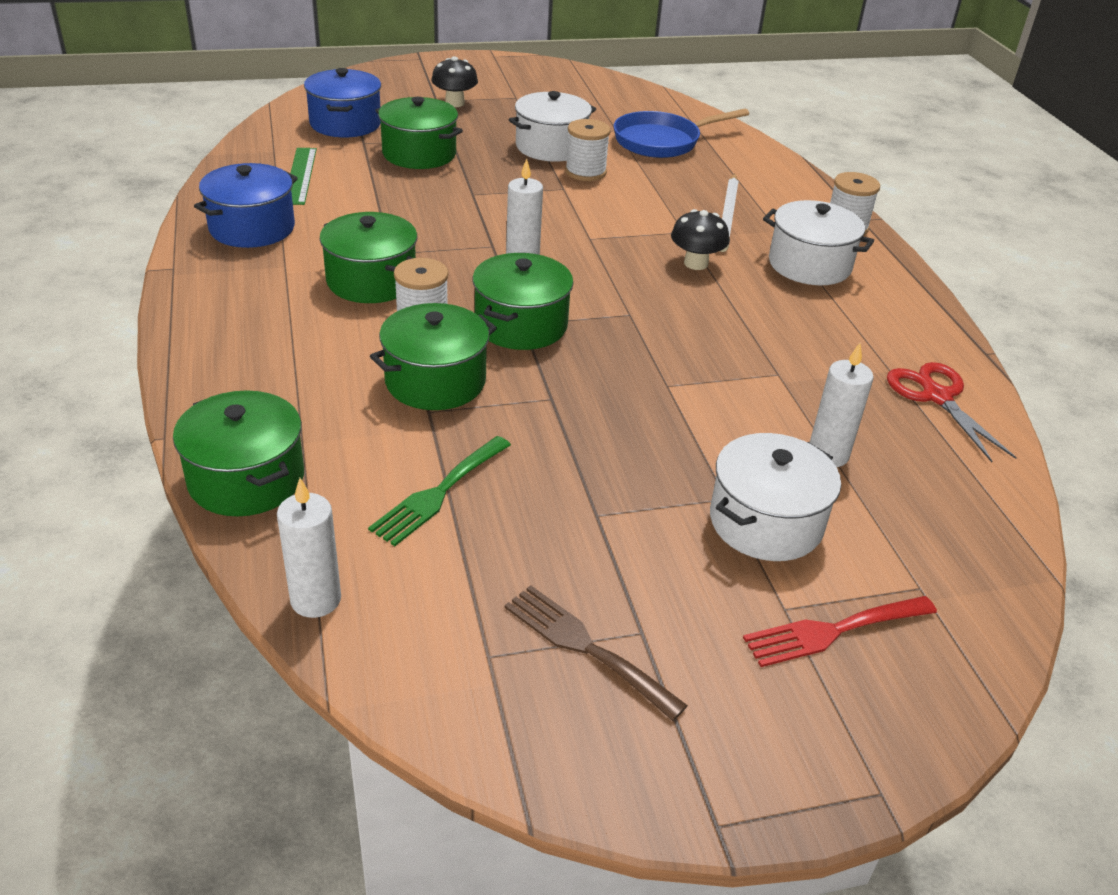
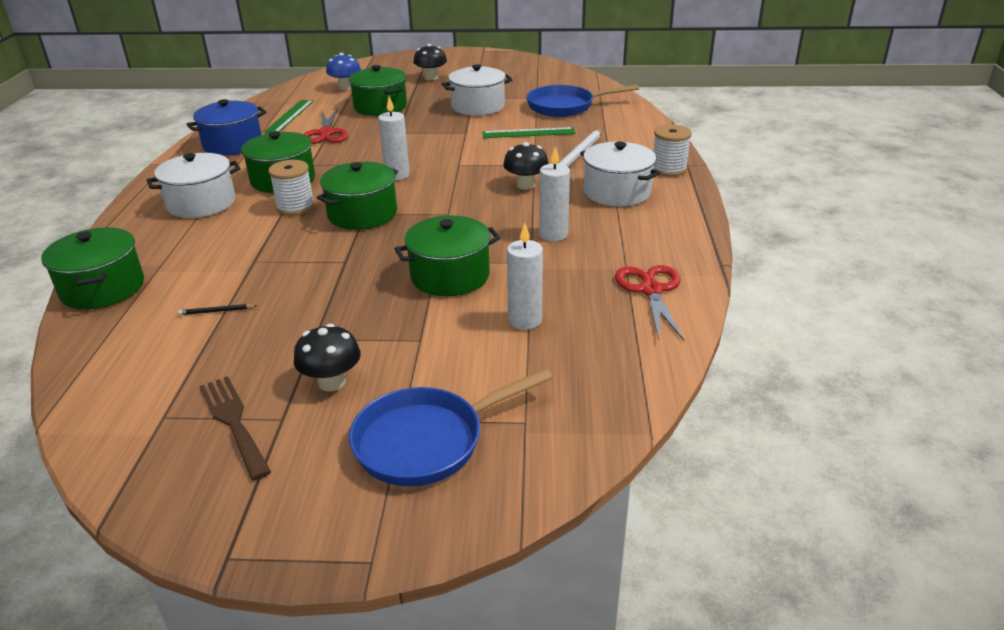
camera: 20 degrees right, 5 degrees down
white candle [277,478,341,618] -> white candle moved to [539,147,570,241]
blue pot [304,68,381,137] -> blue mushroom [326,53,361,90]
green fork [368,436,511,546] -> black pencil [178,304,258,315]
green pot [370,303,497,410] -> green pot moved to [395,216,500,296]
white spool [565,119,611,181] -> none
white pot [710,433,841,561] -> white pot moved to [147,153,240,218]
red fork [743,596,937,667] -> blue pan [349,368,553,486]
none -> black mushroom [294,324,361,391]
none -> red scissors [304,109,348,144]
none -> green ruler [482,127,575,138]

